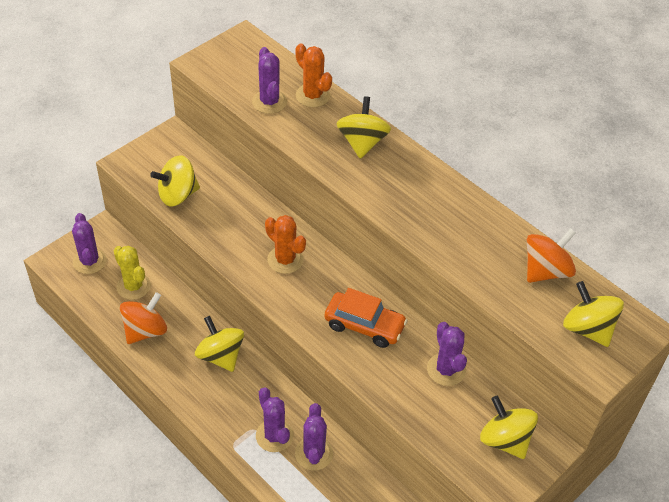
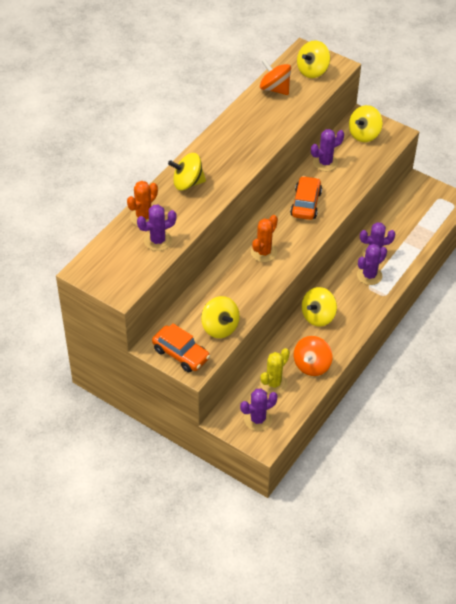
camera: 100 degrees left, 0 degrees up
orange spinning top [120,292,167,344] -> orange spinning top turned 90 degrees counterclockwise [294,336,332,376]
none -> orange car [152,323,210,372]

